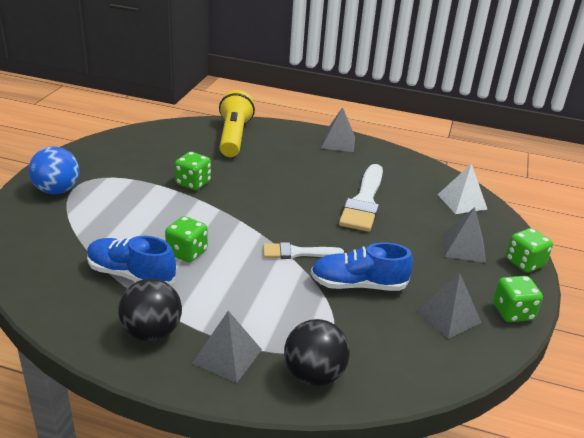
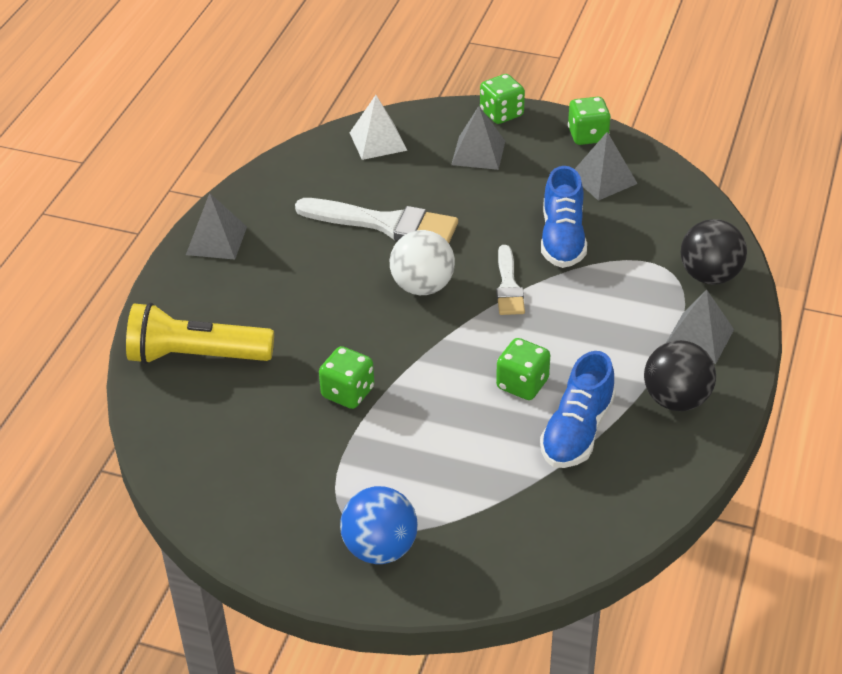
camera: 85 degrees left, 10 degrees up
none -> white ball [390,230,455,295]

